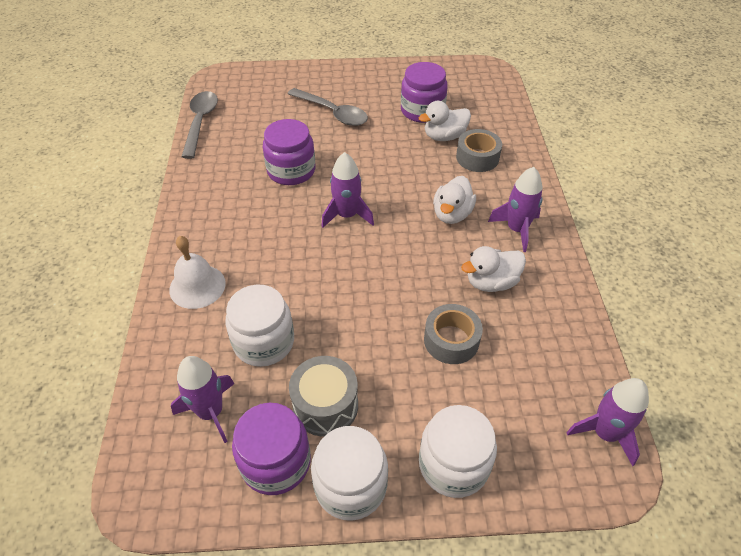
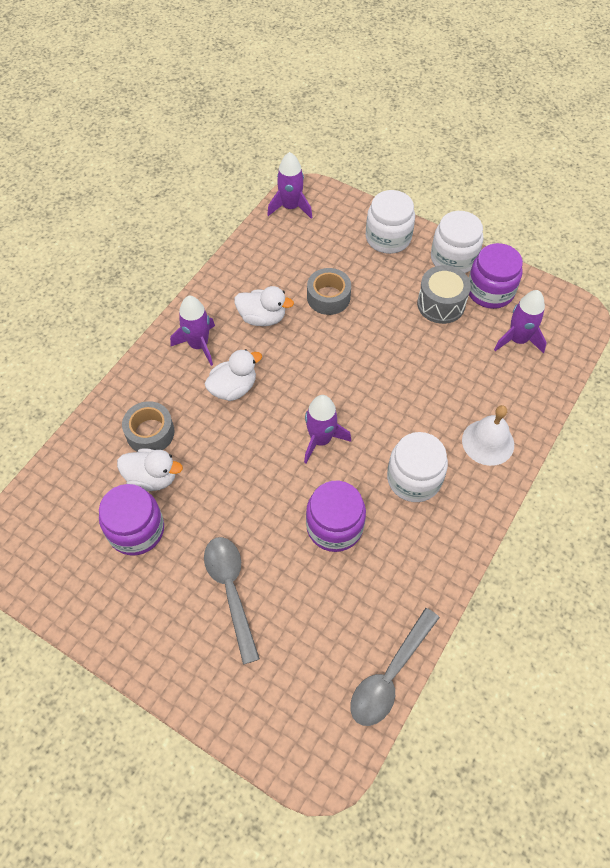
camera: 145 degrees left, 10 degrees up
white jar [225,285,294,367] -> white jar moved to [387,432,448,502]

